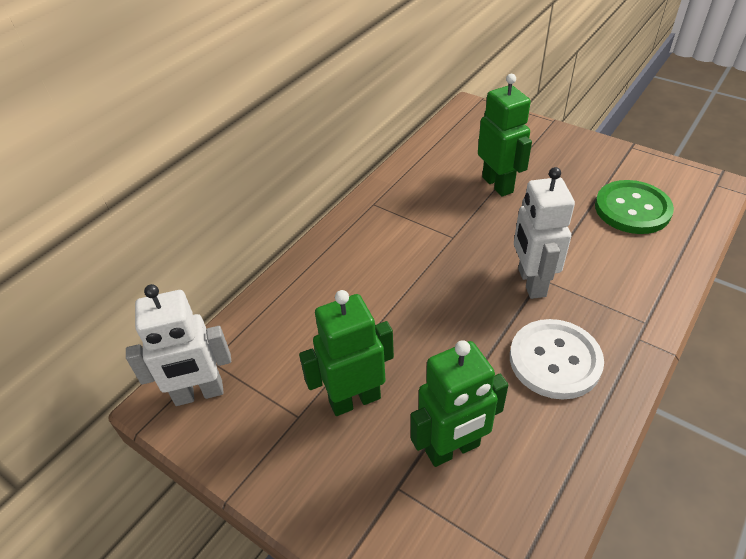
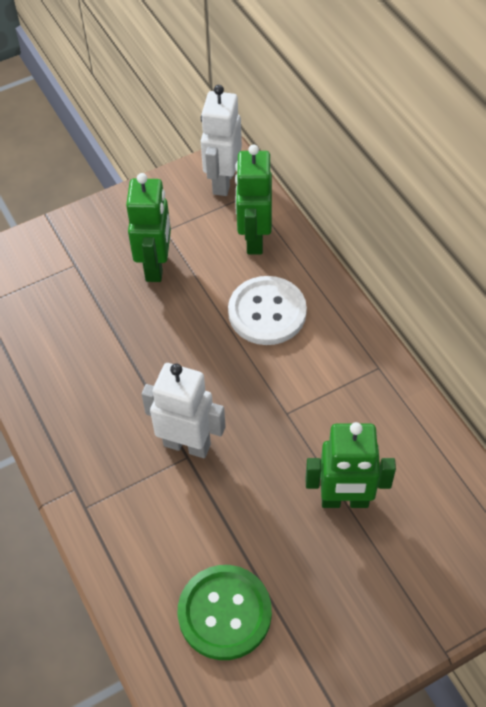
camera: 115 degrees right, 10 degrees up
green robot [411,340,508,467] -> green robot moved to [235,145,272,254]
white button [510,319,604,399] -> white button moved to [228,276,307,345]

